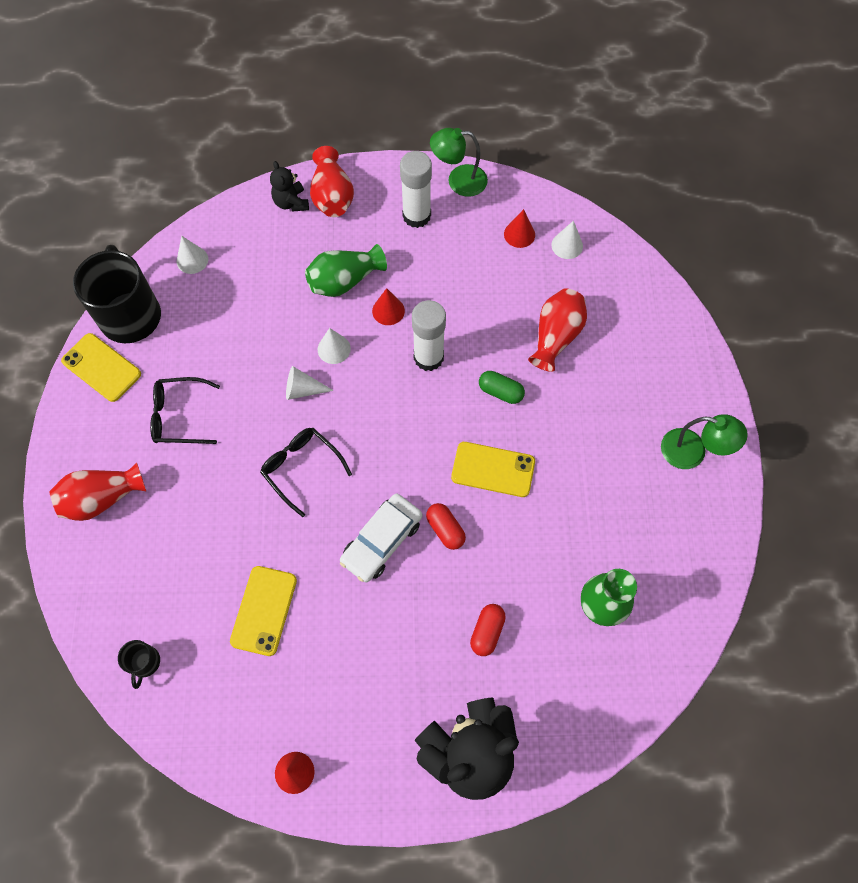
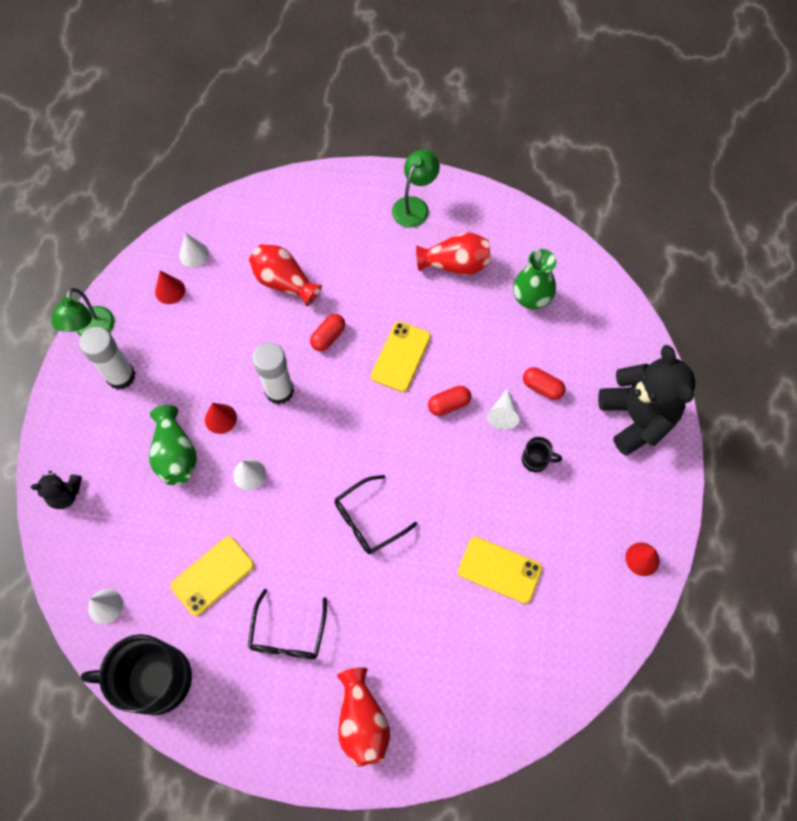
camera: 80 degrees left, 0 degrees up
yellow phone [61,333,141,402] -> yellow phone moved to [171,536,254,616]
black mug [118,640,160,689] -> black mug moved to [522,437,562,472]
white cone [286,366,334,400] -> white cone moved to [487,388,519,430]
red vase [310,146,354,217] -> red vase moved to [416,232,491,275]
white car [340,494,422,582] -> none
green capsule [479,371,525,404] -> red capsule [310,314,345,351]

